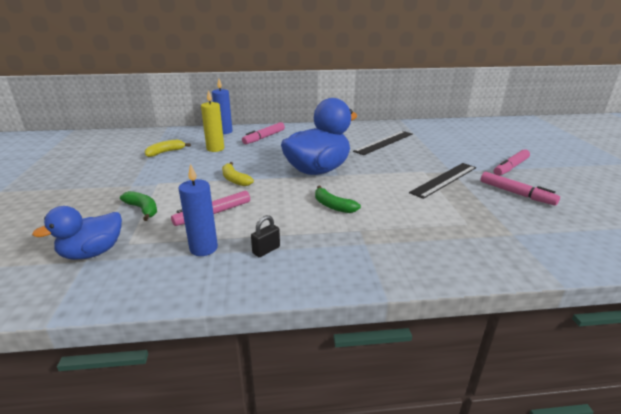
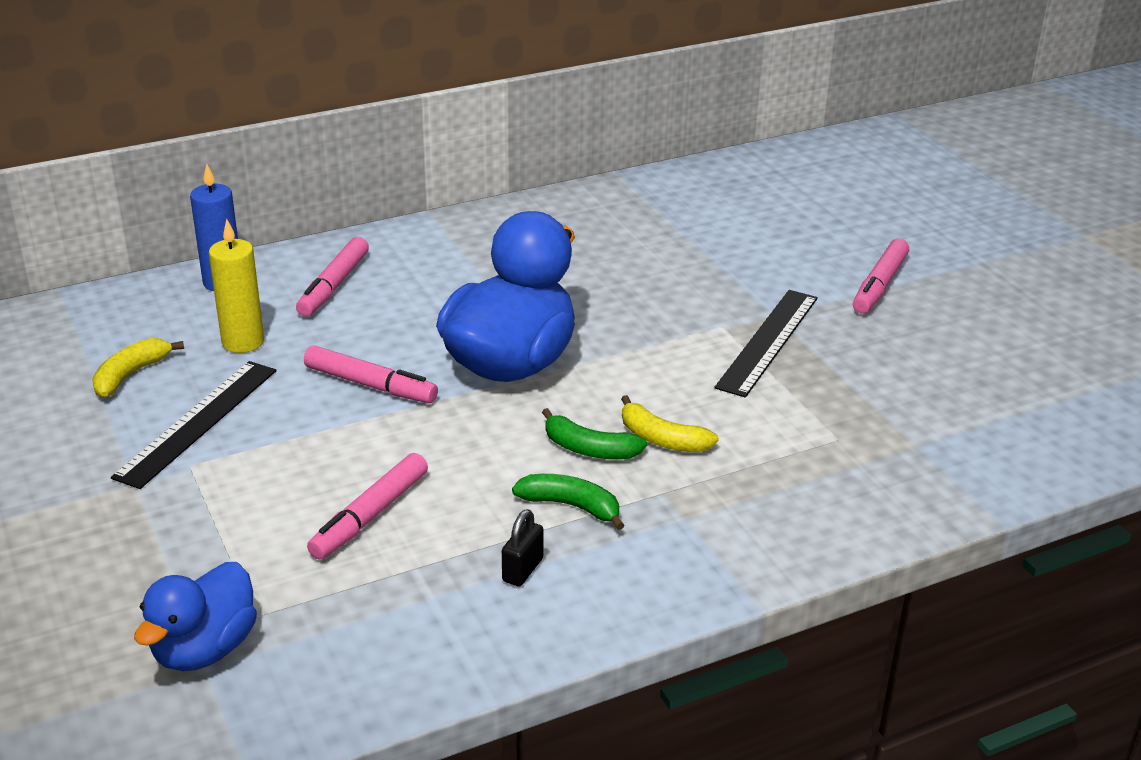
camera: 20 degrees left, 5 degrees up
green banana [120,191,157,221] -> green banana moved to [512,474,625,530]
blue candle [178,164,218,256] -> none
yellow banana [222,162,254,186] -> yellow banana moved to [621,395,719,452]
black ruler [353,131,413,155] -> black ruler moved to [111,361,276,489]
pink marker [481,172,560,206] -> pink marker moved to [304,345,438,403]

